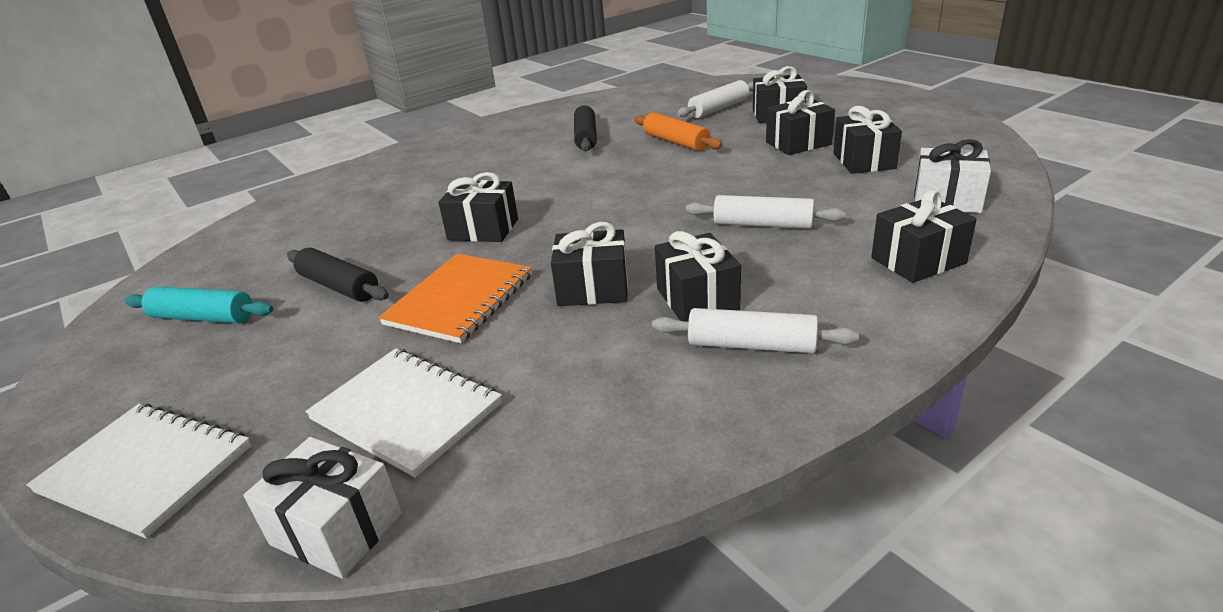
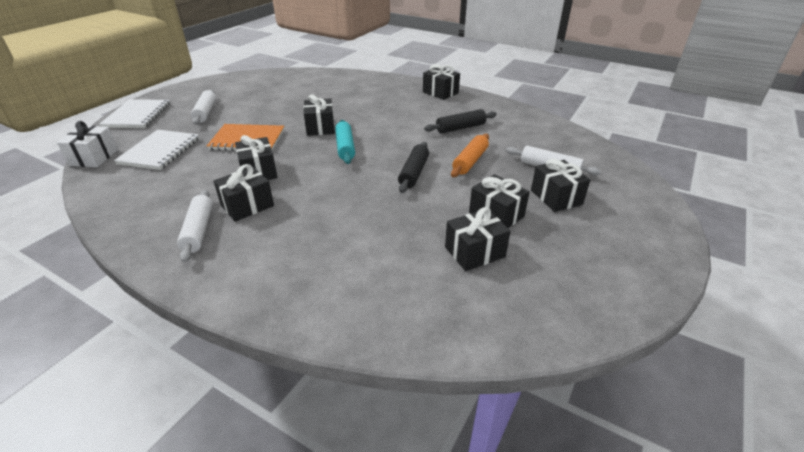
camera: 65 degrees right, 5 degrees up
turquoise rolling pin [125,286,273,323] -> turquoise rolling pin moved to [335,120,355,164]
black rolling pin [287,248,389,302] -> black rolling pin moved to [398,142,429,193]
white rolling pin [686,195,846,229] -> white rolling pin moved to [191,90,216,124]
black gift [871,190,977,283] -> black gift moved to [423,64,460,100]
white gift [914,139,991,213] -> none

